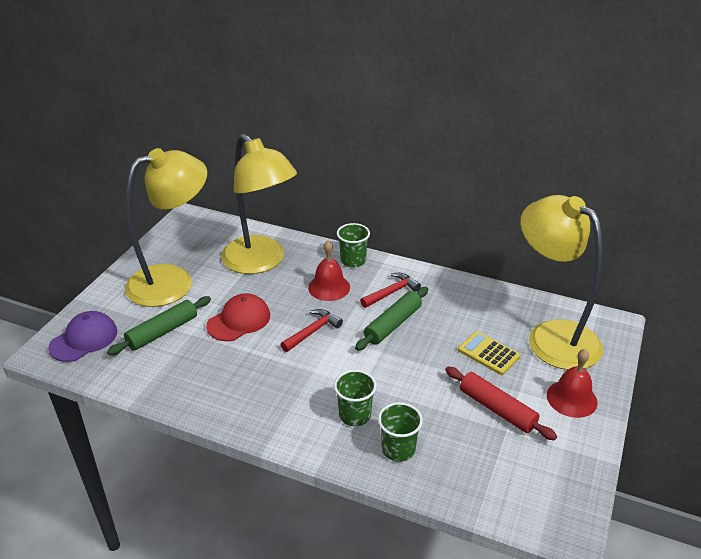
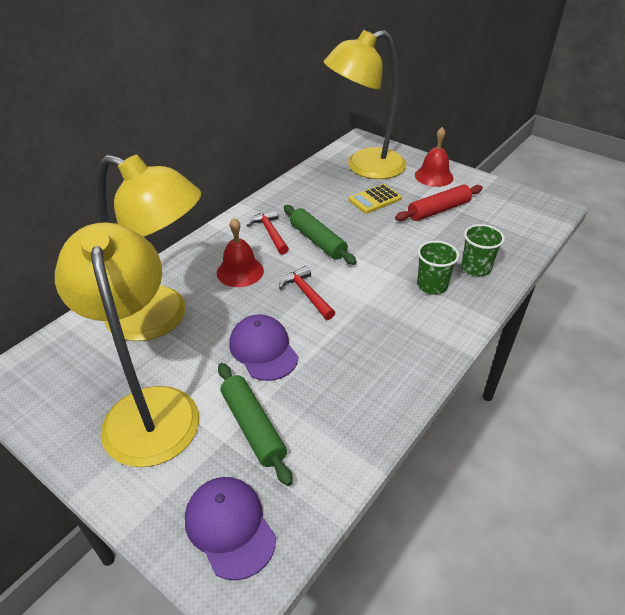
camera: 75 degrees left, 5 degrees up
red cap [206,293,270,341] -> purple cap [229,314,298,381]
yellow lamp [221,134,297,274] -> yellow lamp turned 45 degrees clockwise [97,155,201,341]
green cup [337,223,370,267] -> none

